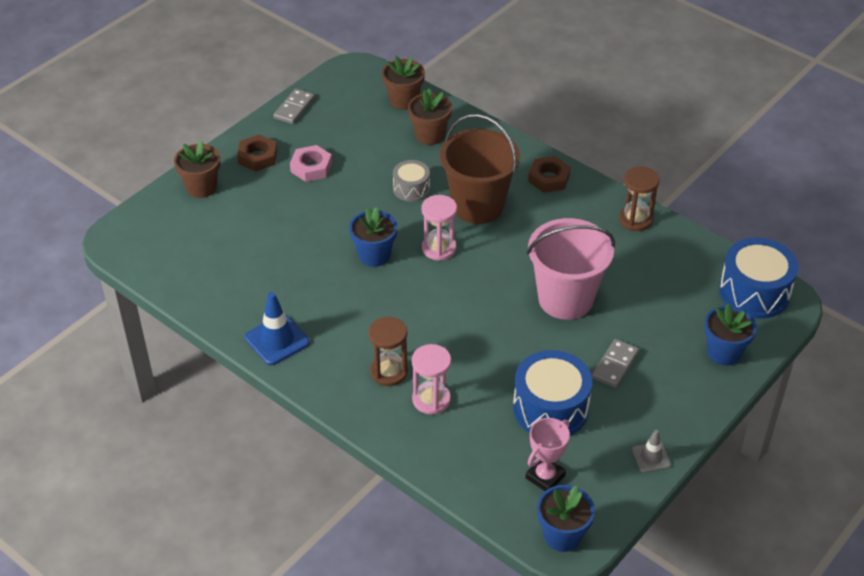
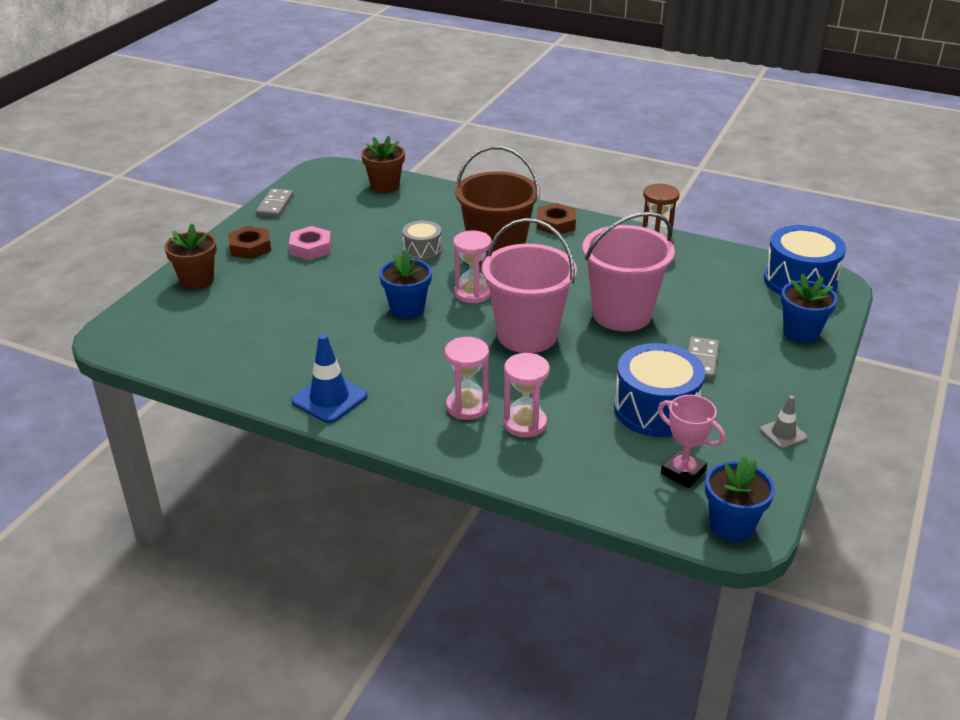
camera: 15 degrees left, 10 degrees down
brown hourglass [368,317,408,386] -> pink hourglass [444,337,489,420]
brown flower pot [408,89,452,145] -> none
pink trophy [526,418,570,491] -> pink trophy turned 75 degrees counterclockwise [658,395,725,488]
none -> pink bucket [482,218,577,353]

